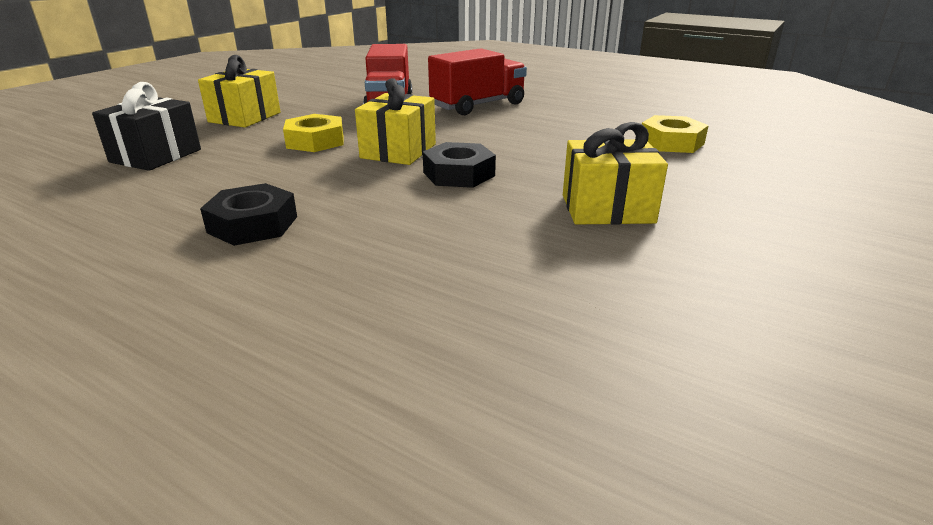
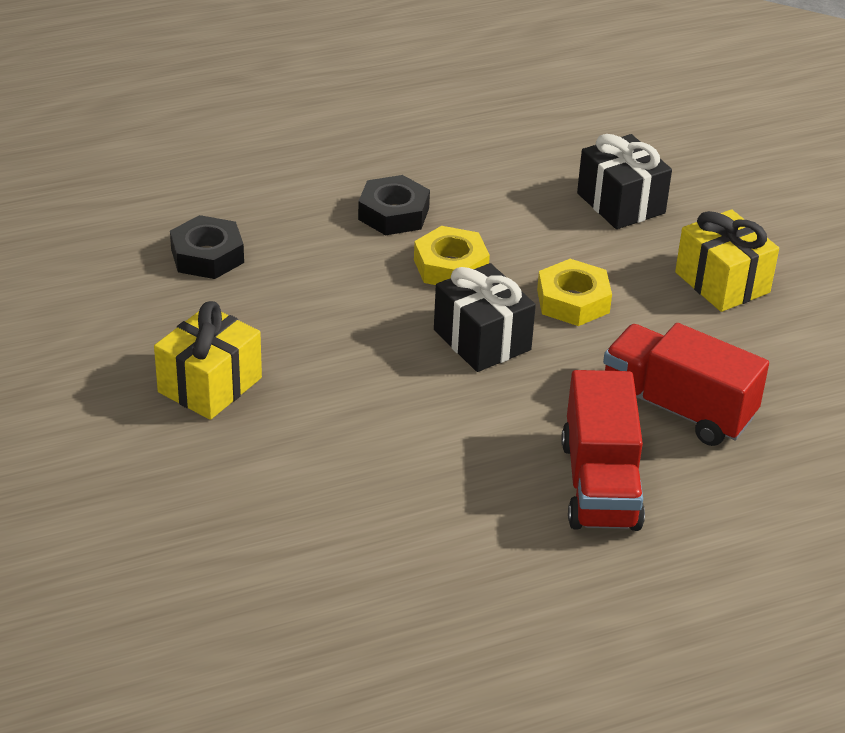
camera: 125 degrees right, 10 degrees up
yellow gift [355,78,436,165] -> black gift [434,263,536,372]
black nut [423,142,496,188] -> black nut moved to [170,215,244,279]
yellow nut [642,115,709,153] -> yellow nut moved to [414,226,490,285]

